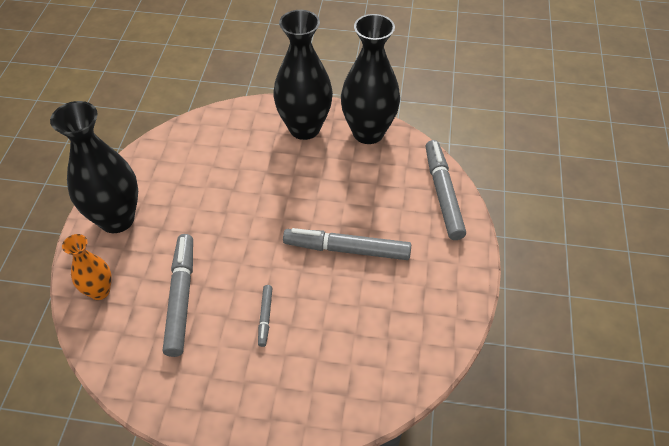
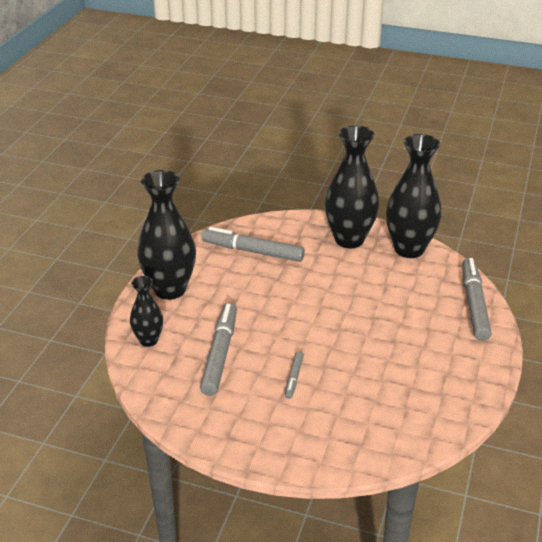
camera: 10 degrees right, 15 degrees down
orange vase [62,234,112,300] -> black vase [130,276,163,347]
grey marker [283,228,411,260] -> grey marker moved to [201,227,305,262]

